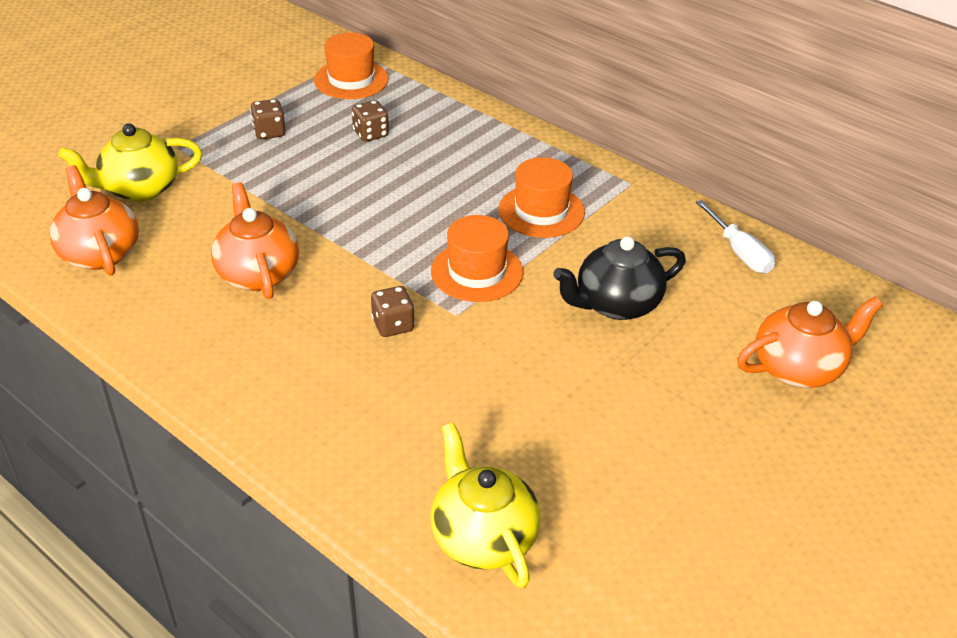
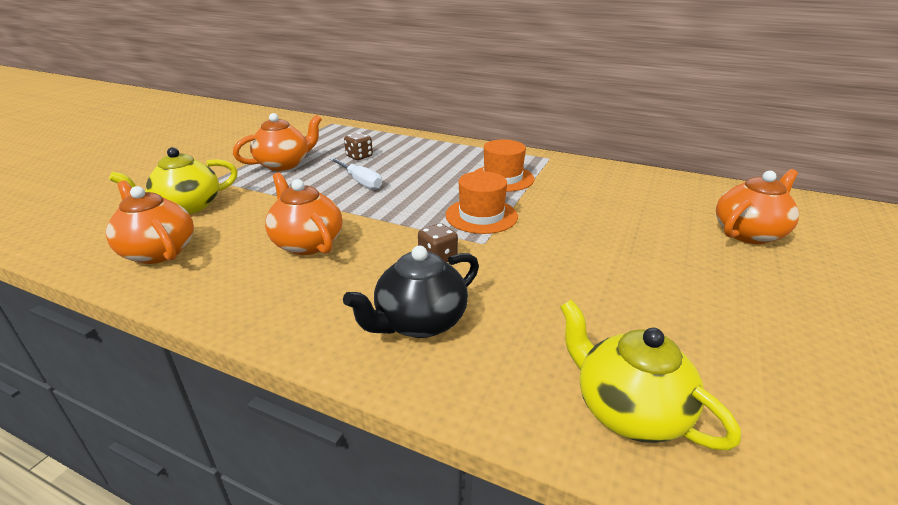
camera: 15 degrees left, 10 degrees down
brown dice [250,99,286,139] -> orange teapot [233,113,322,171]
orange hat [314,32,389,99] -> none
black teapot [553,236,686,320] -> black teapot moved to [343,246,479,338]
white screwdriver [696,200,775,273] -> white screwdriver moved to [330,158,382,190]

